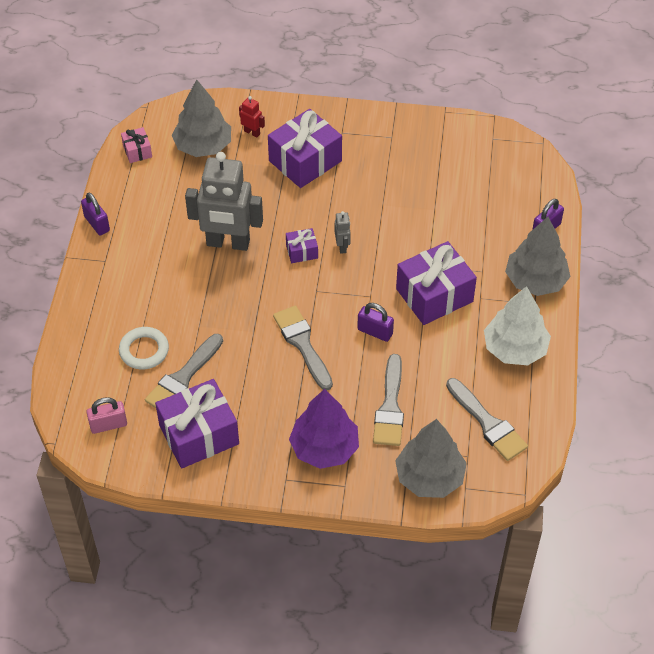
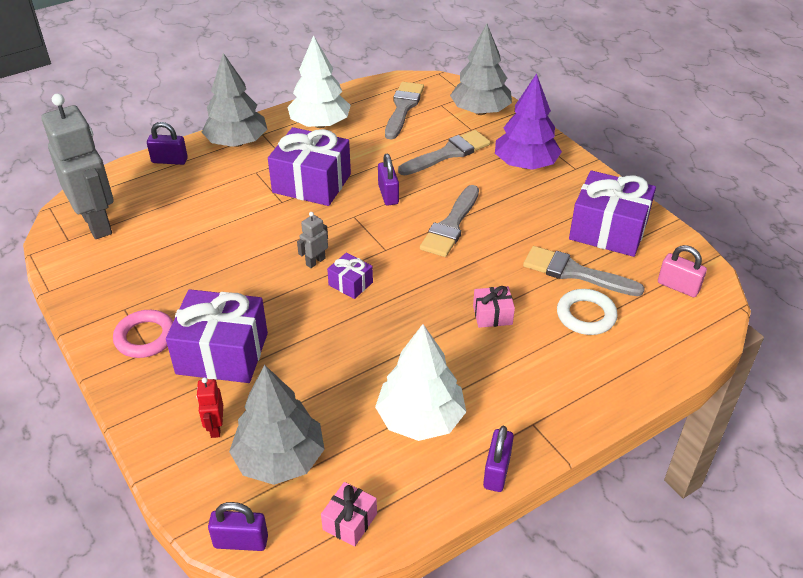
camera: 130 degrees left, 10 degrees down
grey brush [145,334,223,408] -> grey brush turned 150 degrees counterclockwise [523,246,645,296]
grey robot [185,152,263,251] -> grey robot moved to [42,94,113,239]
none -> pink ring [113,310,173,358]
none -> purple padlock [208,502,268,551]
none -> white tree [375,324,466,441]
none -> pink gift [473,286,515,328]

